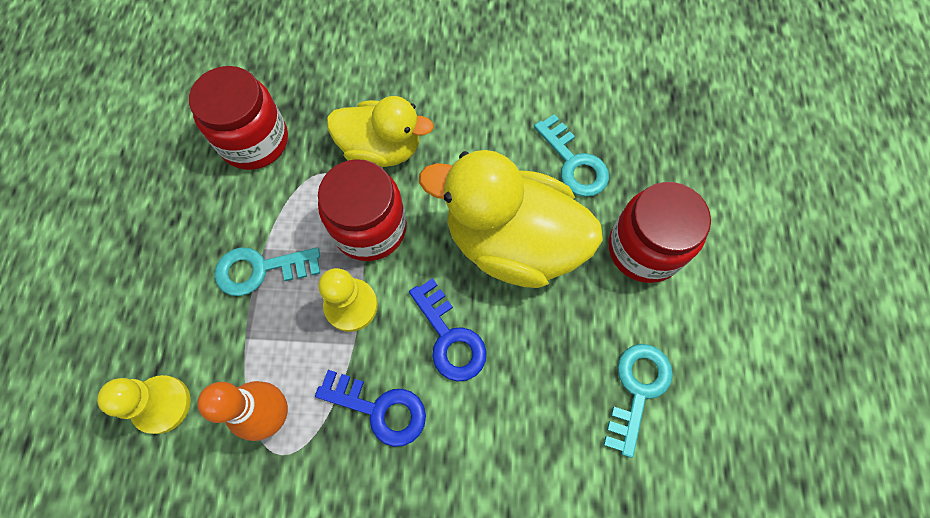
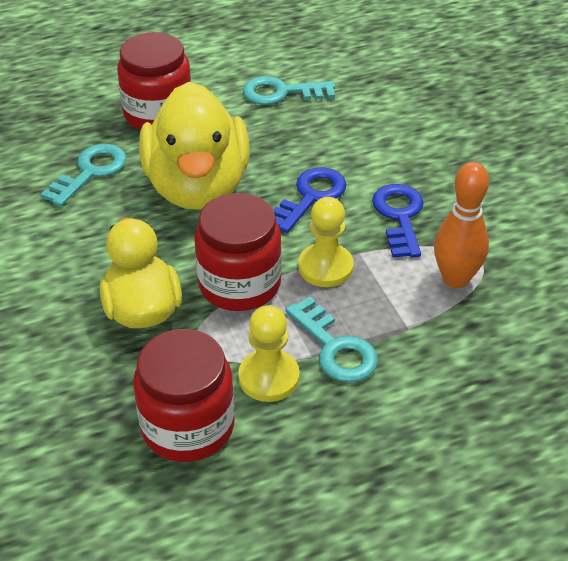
camera: 115 degrees left, 25 degrees down
yellow pawn [97,375,190,434] -> yellow pawn moved to [238,305,299,402]

